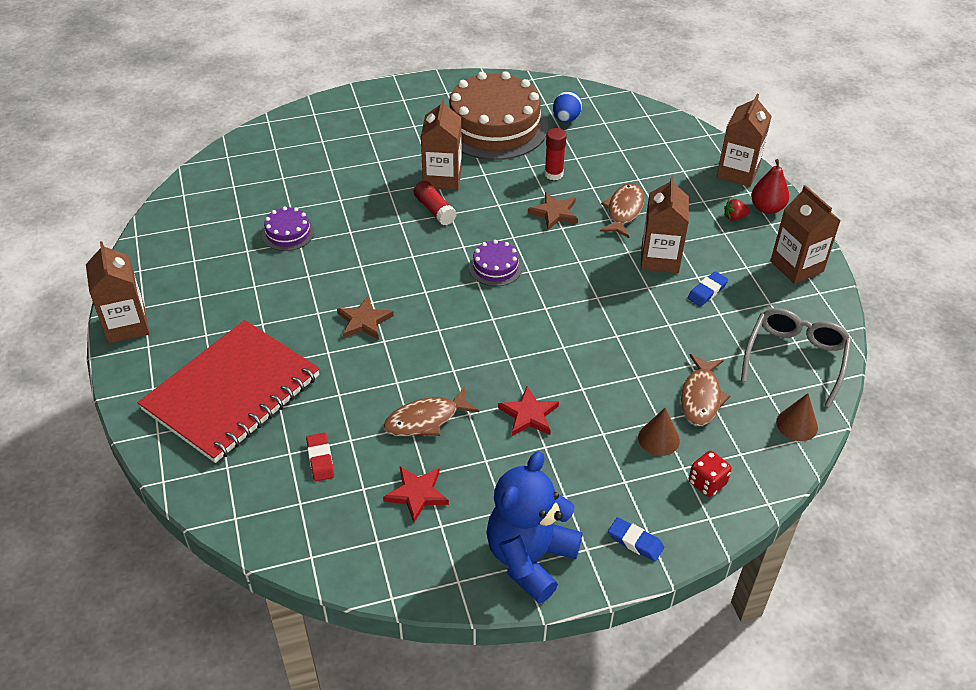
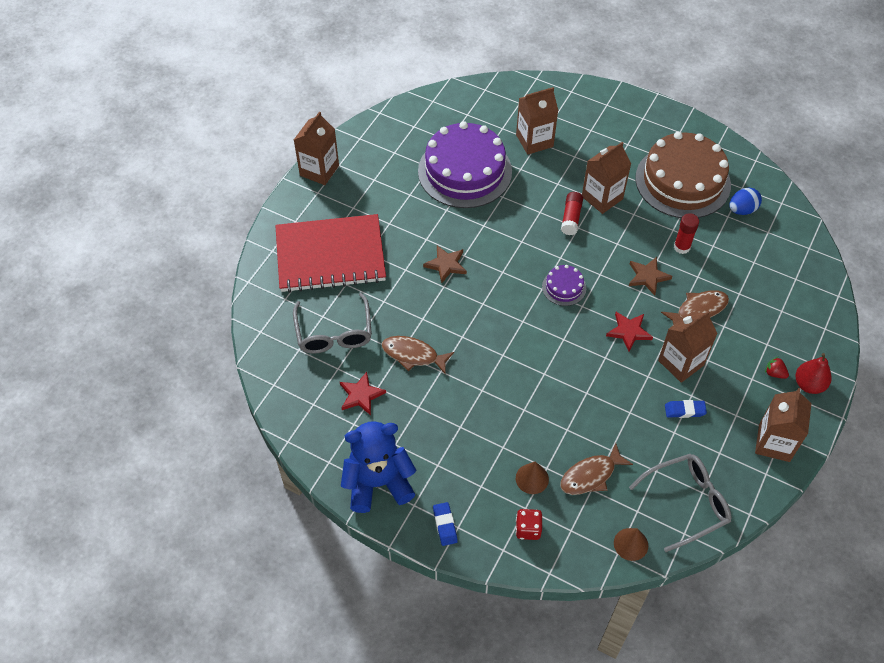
camera: 45 degrees right, 10 degrees up
purple cake [262,206,314,251] -> purple cake [418,121,512,208], size x2.29
red eraser [306,433,334,481] -> grey glasses [293,292,372,354]
red star [498,386,559,436] -> red star moved to [606,312,653,351]
brown carton [717,94,772,187] -> brown carton moved to [516,87,558,155]

